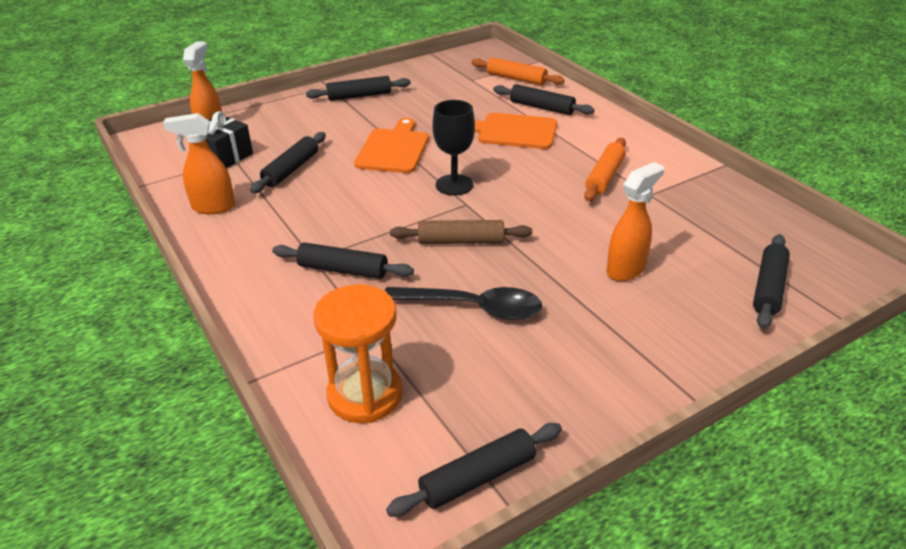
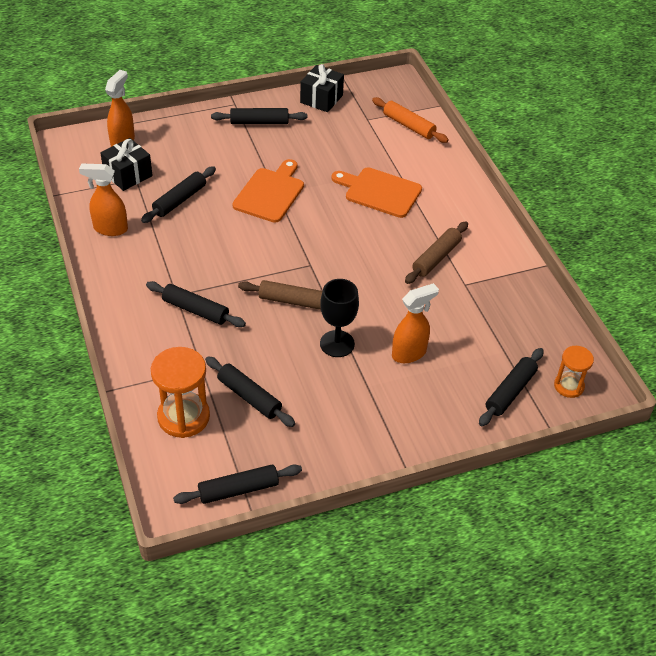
camera: 10 degrees right, 10 degrees up
black spoon [385,287,542,320] -> none
black goblet [433,100,475,196] -> black goblet moved to [320,279,359,357]
black rolling pin [493,84,594,115] -> black rolling pin moved to [205,356,295,427]
orange rolling pin [584,138,626,201] -> brown rolling pin [405,222,468,284]
none -> black gift [300,64,344,112]
none -> orange hourglass [554,346,594,398]

